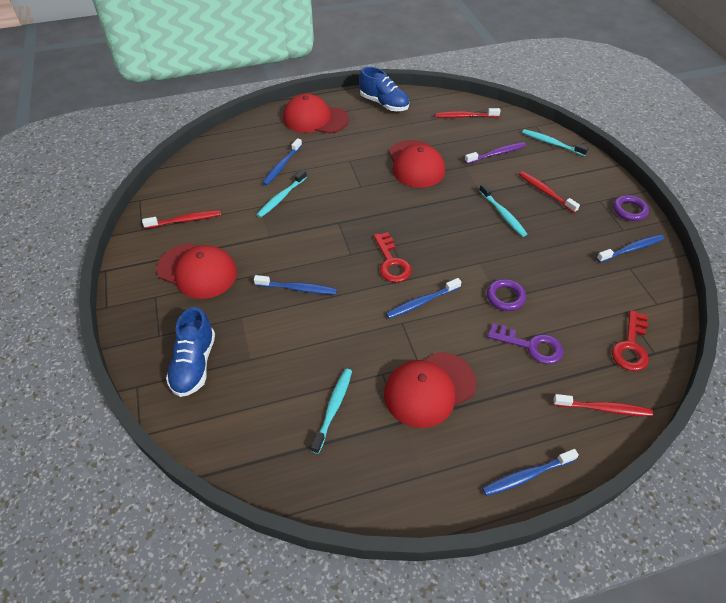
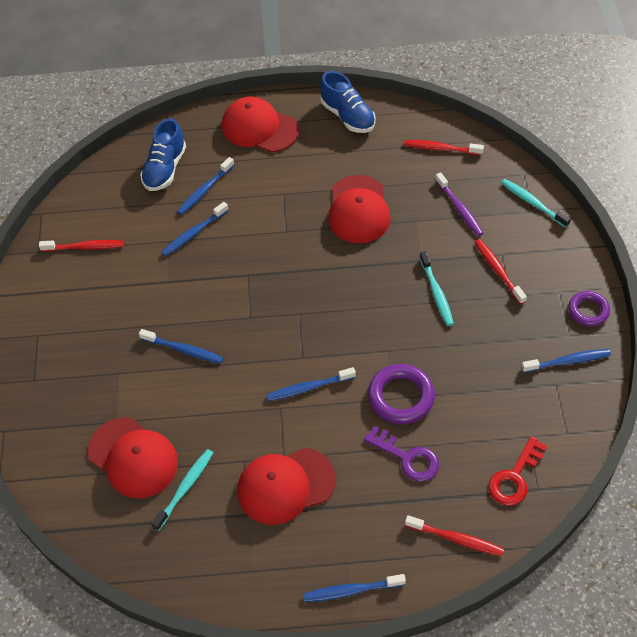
camera: 15 degrees right, 5 degrees up
red cap [157,243,237,299] -> red cap moved to [88,417,178,498]
blue shoe [166,307,215,397] -> blue shoe moved to [140,118,186,191]
turquoise toothbrush [256,170,307,218] -> blue toothbrush [161,202,229,256]
red key [374,232,412,283] -> none
purple toothbrush [465,142,526,164] -> purple toothbrush turned 75 degrees clockwise [435,172,483,236]
purple ring [487,279,526,311] -> purple ring [368,364,435,424], size x1.56

